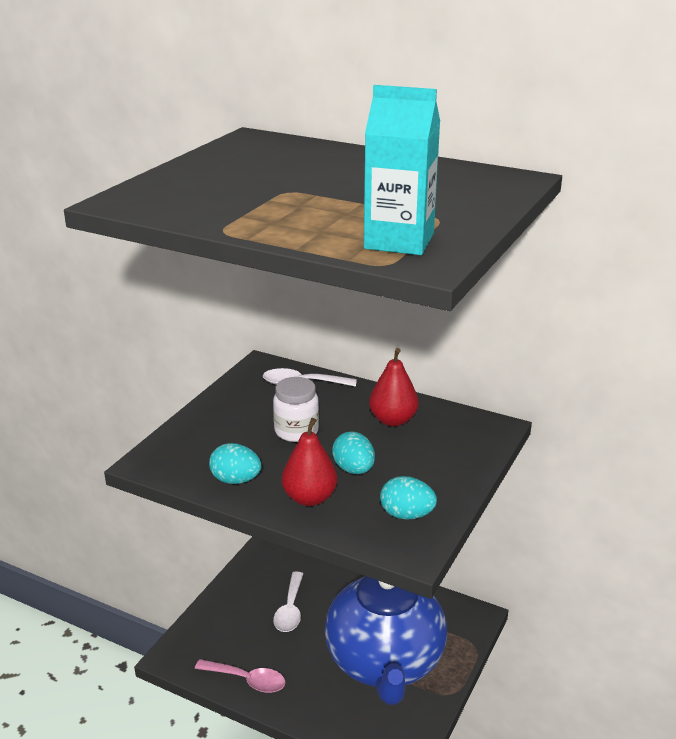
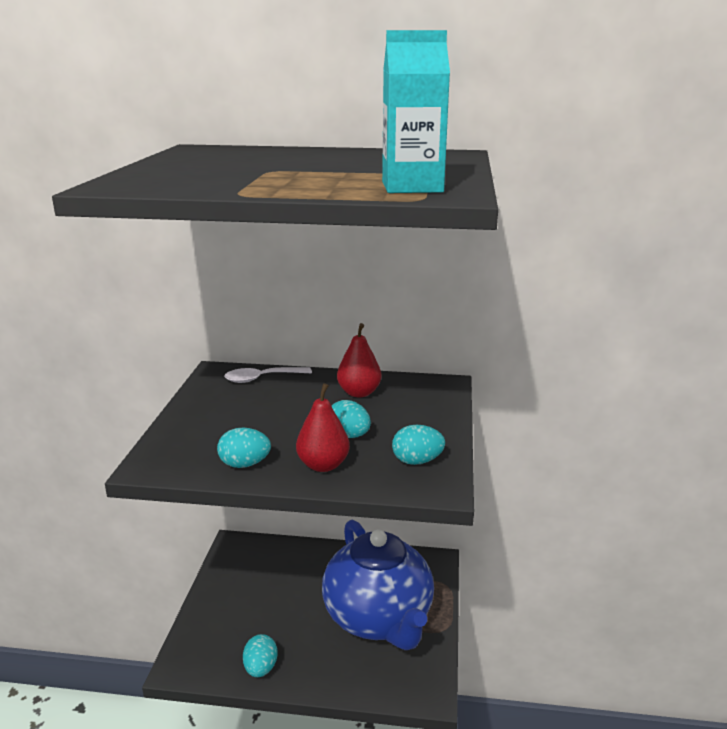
camera: 20 degrees left, 5 degrees down
pink spoon [195,659,285,693] -> turquoise egg [243,634,278,677]
white jar [273,377,319,442] -> none
white spoon [273,571,303,632] -> none

